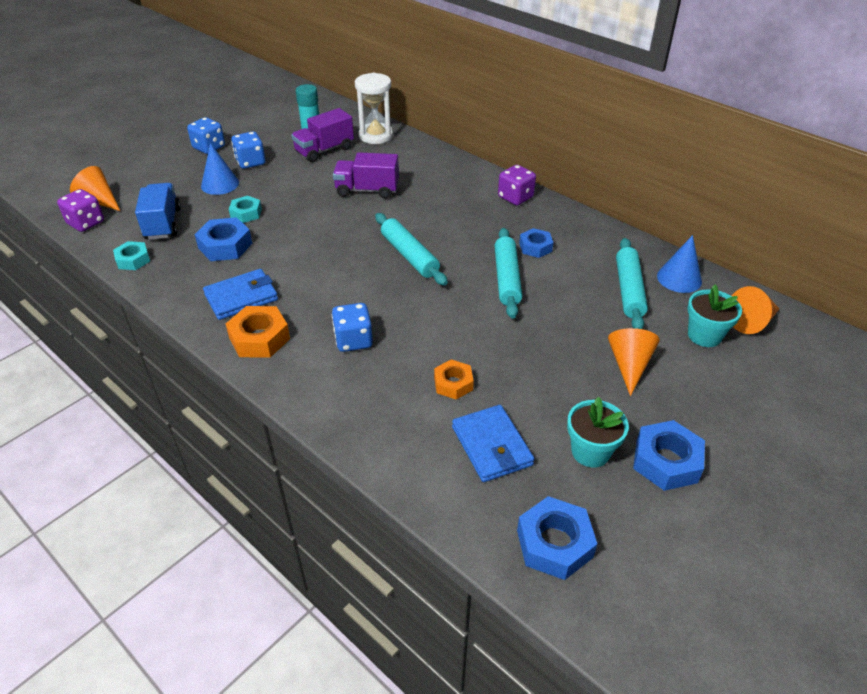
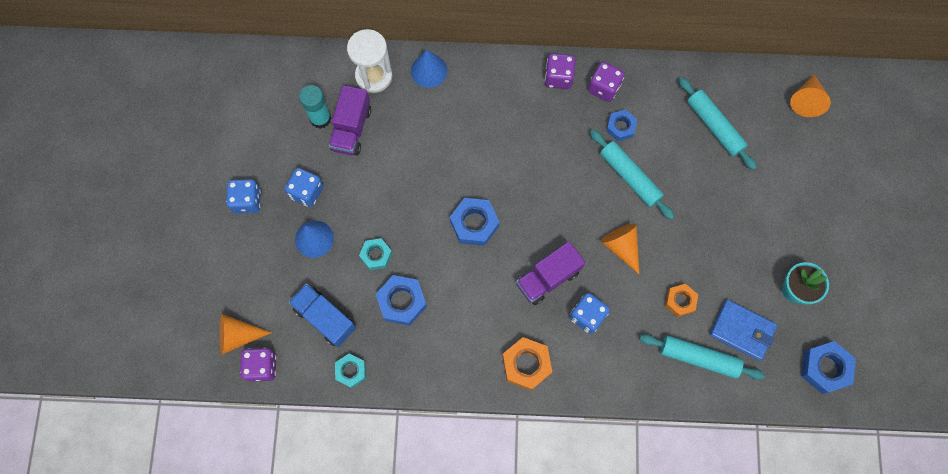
camera: 40 degrees left, 30 degrees up
blue wallet [203,269,278,320] -> none
purple truck [333,152,399,199] -> purple truck moved to [516,242,585,305]
turquoise rolling pin [375,213,448,286] -> turquoise rolling pin moved to [639,334,765,380]
orange cone [608,328,660,396] -> orange cone moved to [600,223,640,275]
blue nut [633,420,705,491] -> blue nut moved to [450,198,500,246]
blue cone [657,235,702,293] -> blue cone moved to [411,50,447,88]
turquoise flower pot [687,285,742,347] -> none
none -> purple dice [588,62,625,102]

